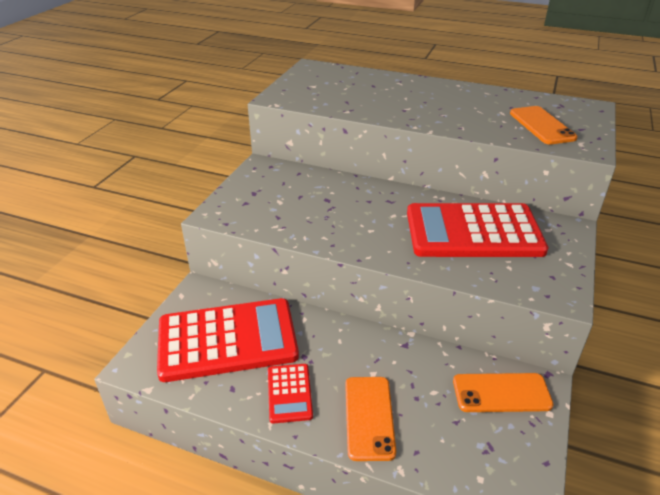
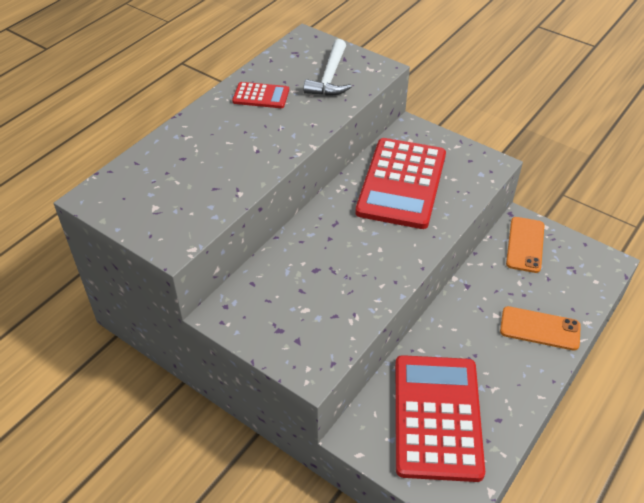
camera: 75 degrees left, 10 degrees up
red calculator [268,364,313,424] -> red calculator moved to [232,82,289,108]
orange phone [510,106,578,145] -> white hammer [303,39,351,96]

